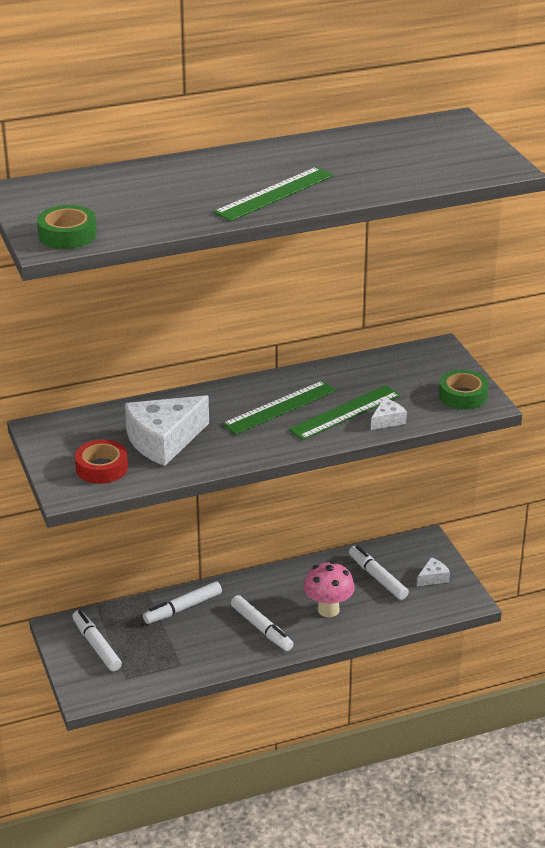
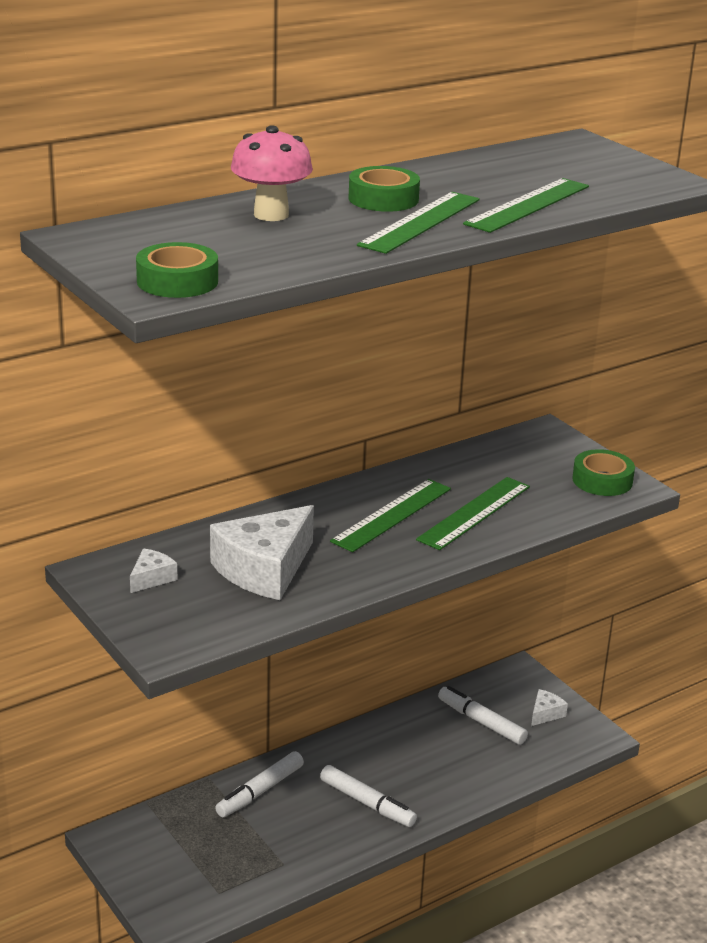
camera: 15 degrees left, 5 degrees down
white marker [72,610,122,671] -> none
red tape [75,440,128,484] -> none
pink mushroom [304,561,355,617] -> pink mushroom moved to [231,125,313,221]
white cheese [371,398,407,430] -> white cheese moved to [130,549,178,593]
none -> green tape [349,166,420,212]
none -> green ruler [463,178,589,233]

